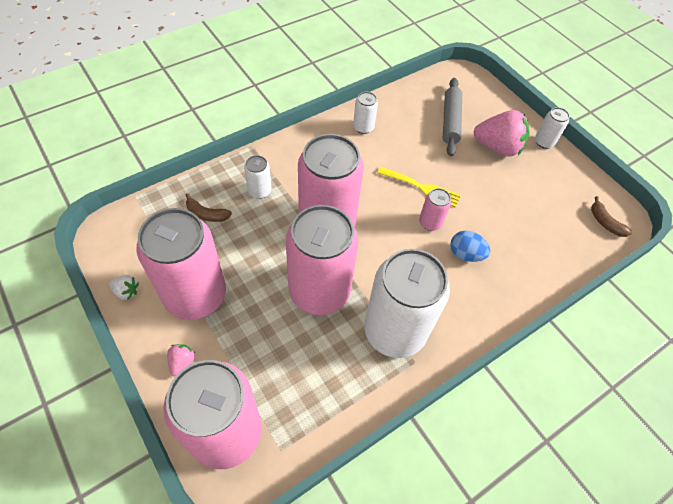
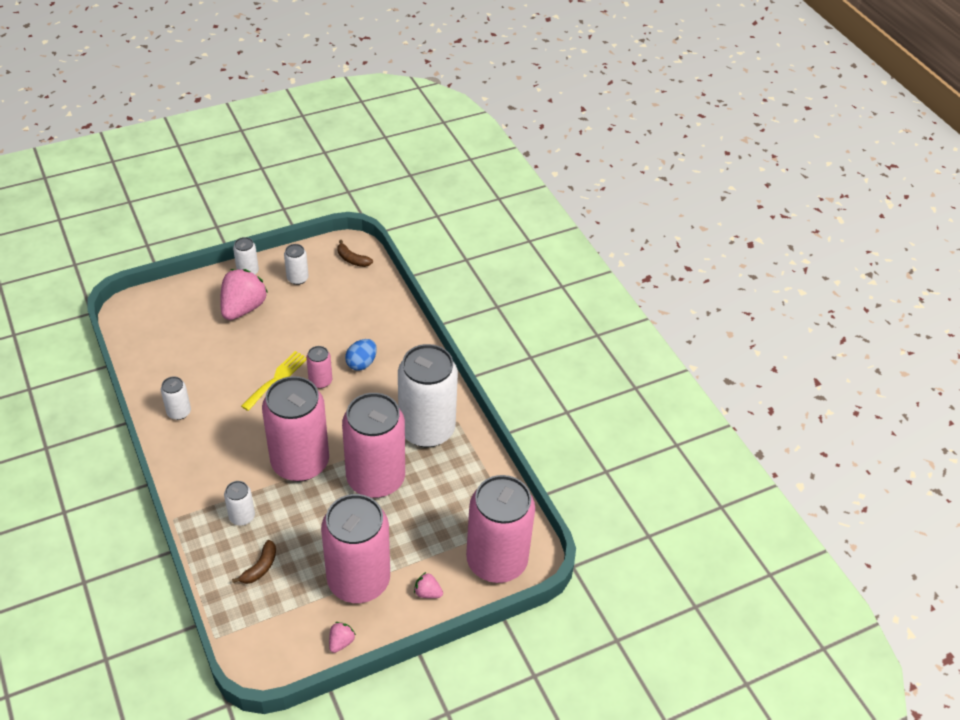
camera: 80 degrees left, 10 degrees down
white strawberry [109,275,139,300] -> pink strawberry [329,622,356,653]
grey rolling pin [443,78,462,156] -> none
brown banana [591,196,632,237] -> brown banana turned 60 degrees clockwise [337,240,373,267]
none -> white can [284,244,309,285]

